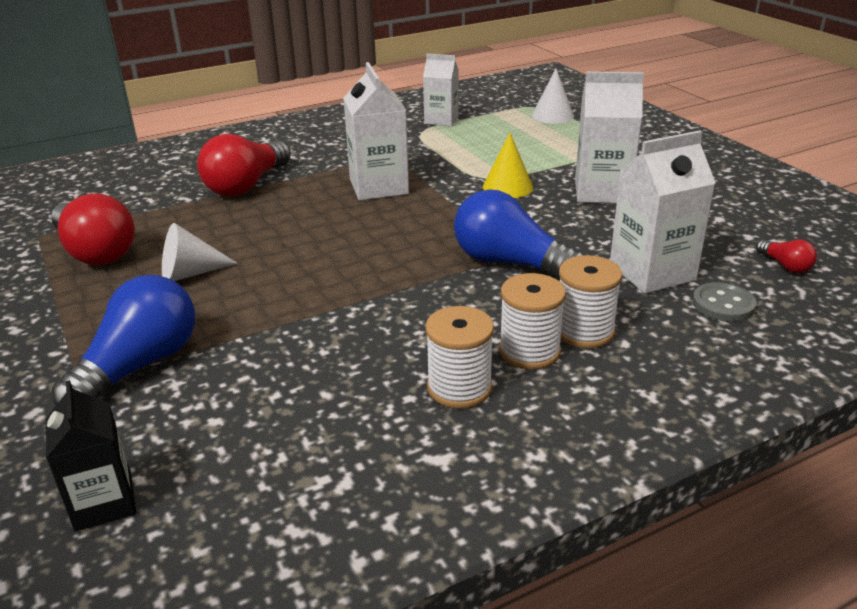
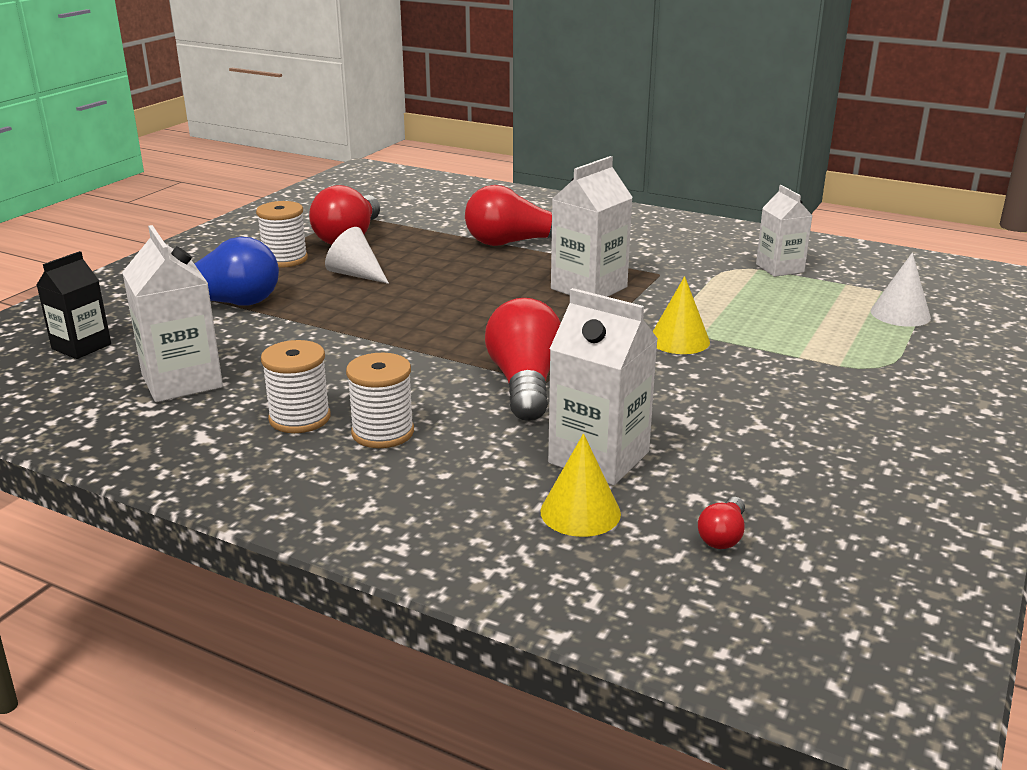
camera: 55 degrees right, 5 degrees down
blue light bulb [454,189,584,278] -> red light bulb [485,298,561,421]
white spool [559,255,622,348] -> white spool moved to [256,201,308,268]
white carton [575,72,644,203] -> white carton moved to [122,225,223,402]
grey button [693,282,757,322] -> yellow cone [540,434,621,537]

